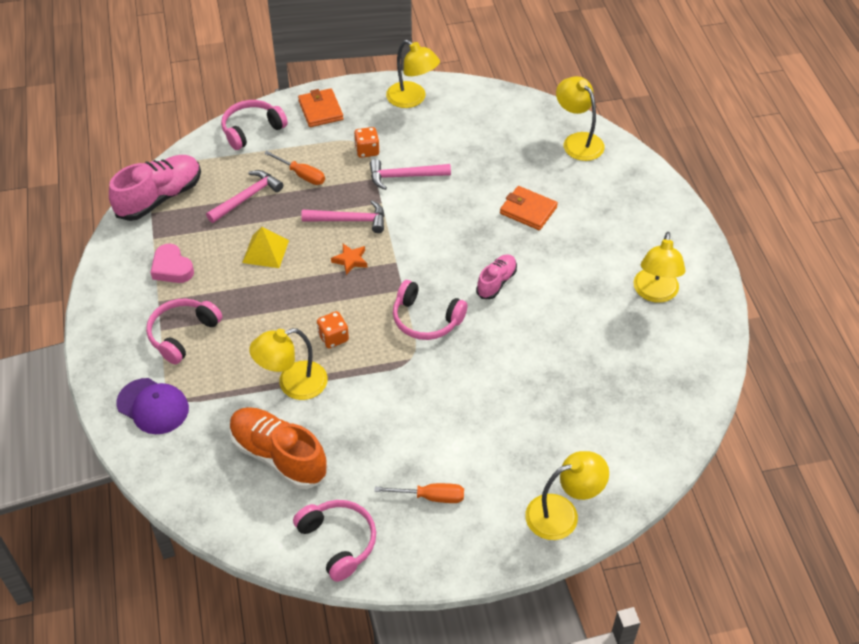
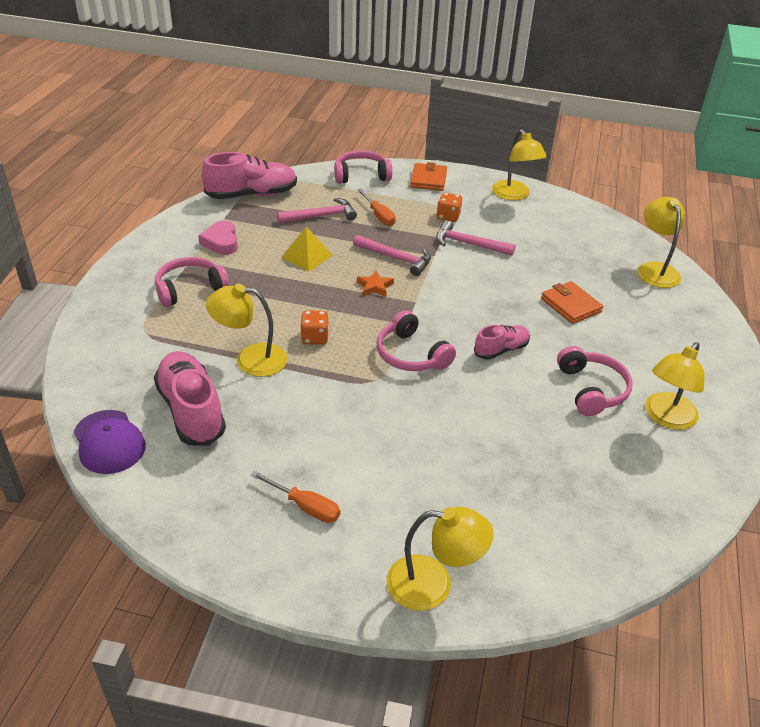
camera: 25 degrees right, 10 degrees down
purple cap [116,378,189,434] -> purple cap moved to [73,410,146,474]
orange shoe [229,407,328,489] -> pink shoe [154,351,226,446]
pink headphones [293,500,376,582] -> pink headphones moved to [557,346,633,416]

